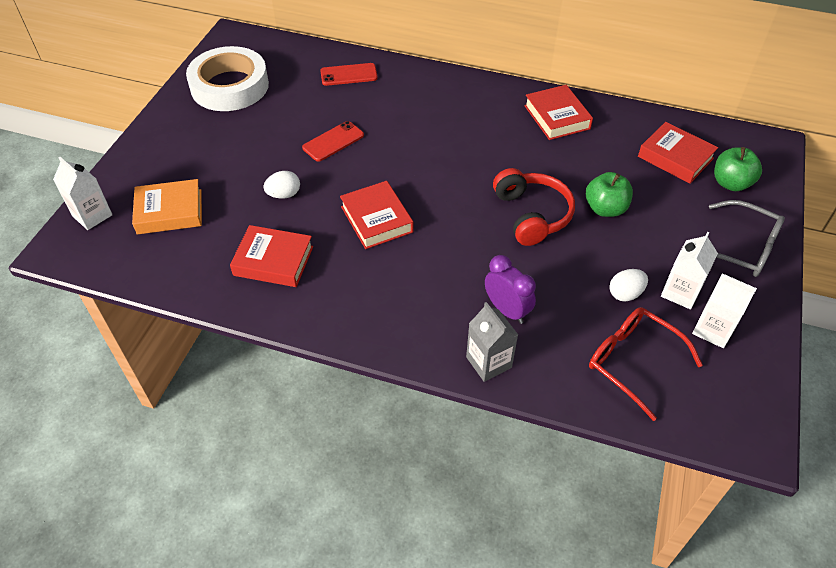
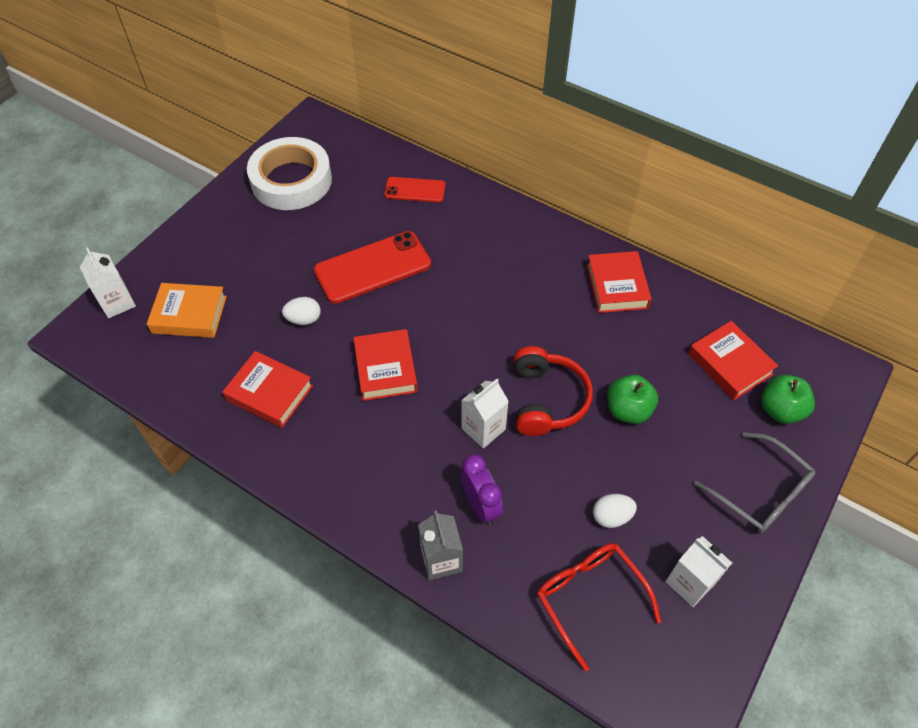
camera: 15 degrees right, 5 degrees up
red phone [302,121,364,162] -> red phone [314,231,431,304], size x1.74
white carton [661,232,718,310] -> white carton moved to [461,379,509,448]

